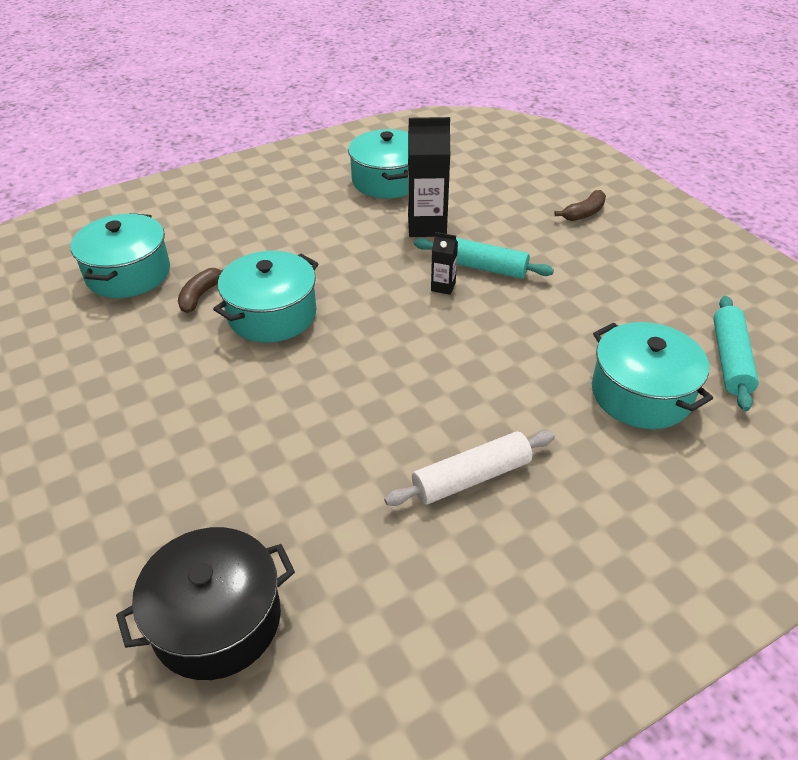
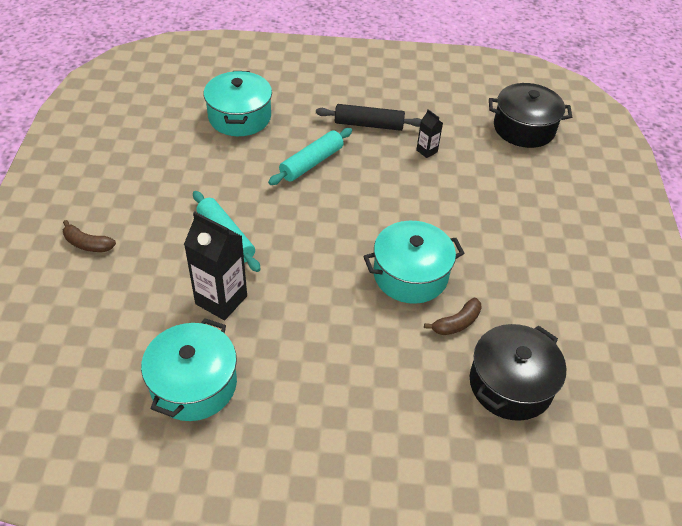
camera: 150 degrees left, 5 degrees up
turquoise pot [70,213,170,298] -> black pot [470,324,566,421]
white rolling pin [384,431,555,506] -> black rolling pin [316,104,422,131]
black carton [431,232,458,295] -> black carton moved to [416,109,443,158]
brown banana [554,190,606,221] -> brown banana turned 150 degrees counterclockwise [63,220,116,252]
turquoise rolling pin [713,296,759,411] -> turquoise rolling pin moved to [268,128,352,185]

